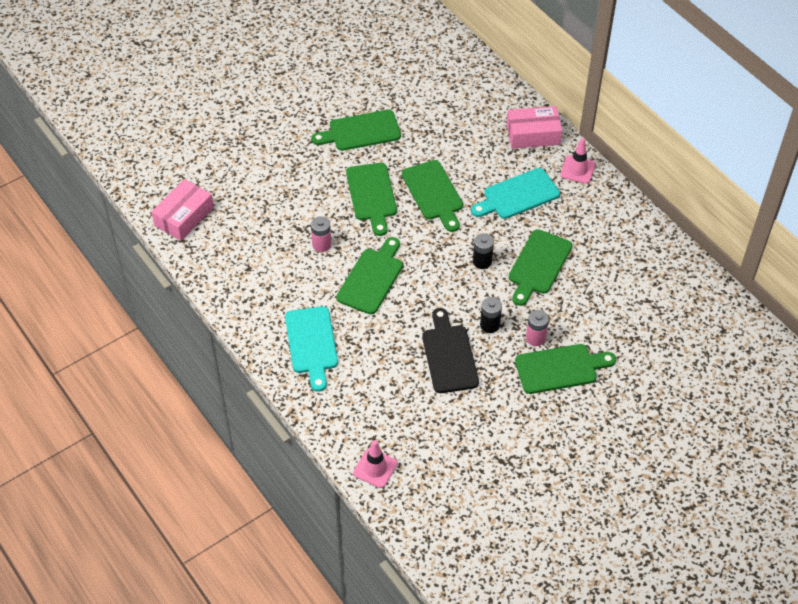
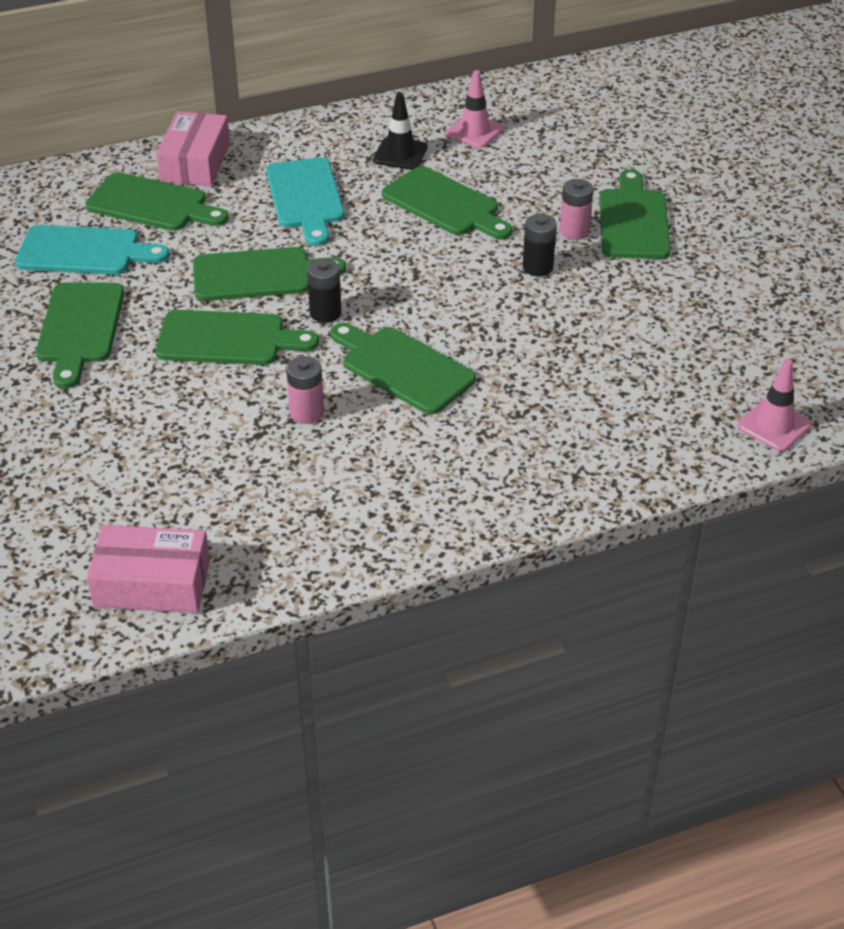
camera: 75 degrees left, 10 degrees down
pink box [151,179,214,241] -> pink box turned 45 degrees counterclockwise [87,525,210,613]
turquoise cutting board [285,306,338,392] -> turquoise cutting board moved to [15,225,170,275]
black cutting board [422,308,479,393] -> none
black battery [473,233,494,269] -> black battery moved to [307,258,342,323]
pink traffic cone [560,138,595,184] -> pink traffic cone moved to [446,70,504,148]
none -> green cutting board [85,172,229,231]
none -> black traffic cone [373,92,428,170]

